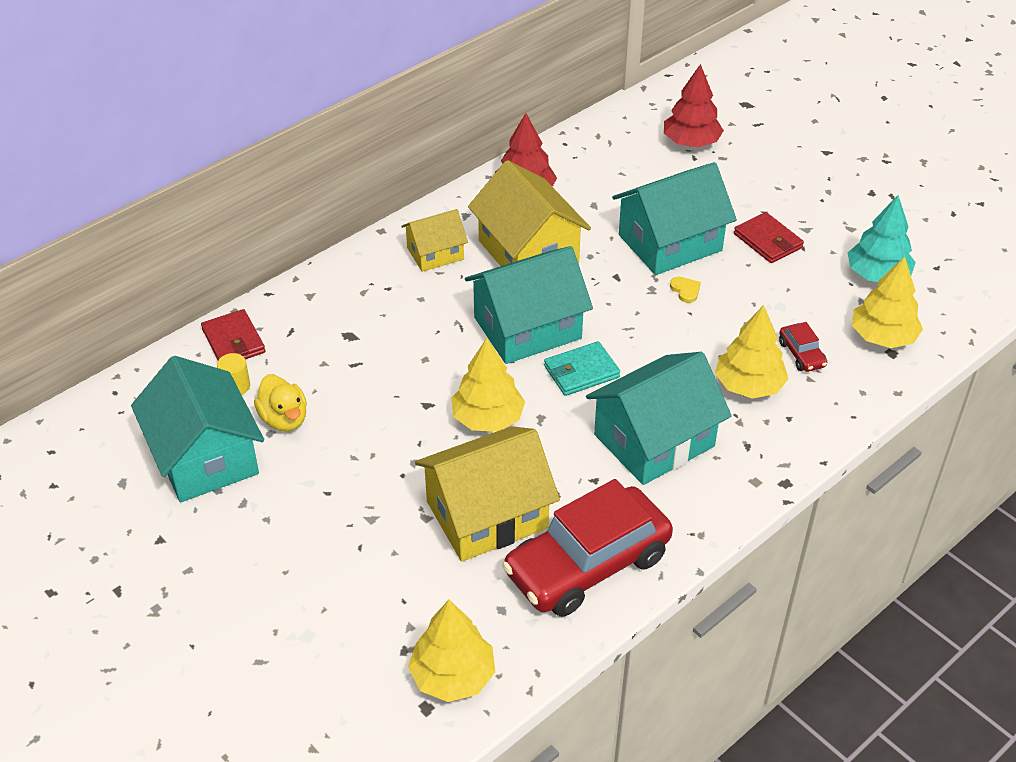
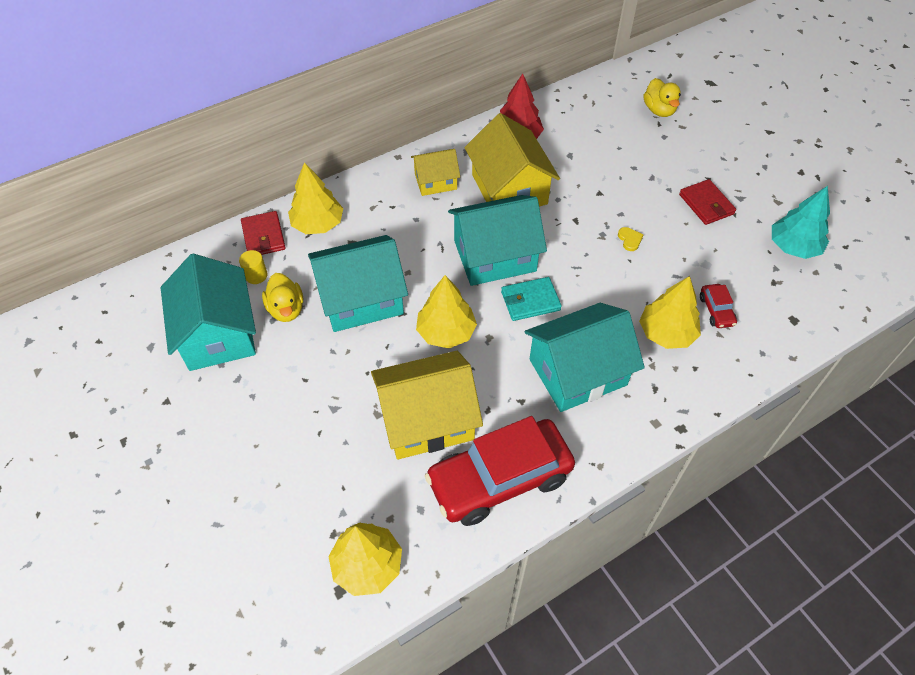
camera: 10 degrees right, 10 degrees up
turquoise house [612,162,737,275] -> turquoise house moved to [308,235,408,332]
red tree [664,64,724,147] -> yellow duck [644,78,681,117]
yellow tree [852,257,923,348] -> yellow tree moved to [288,162,343,234]

